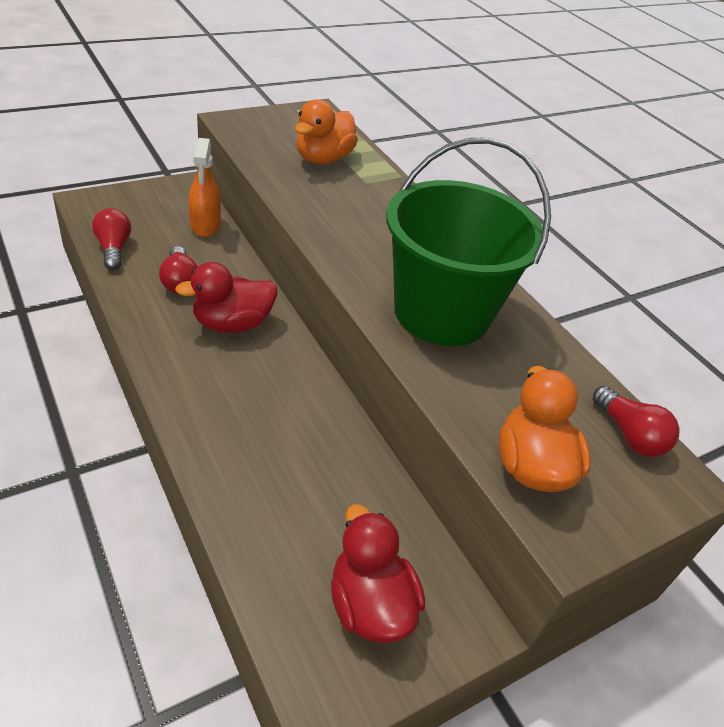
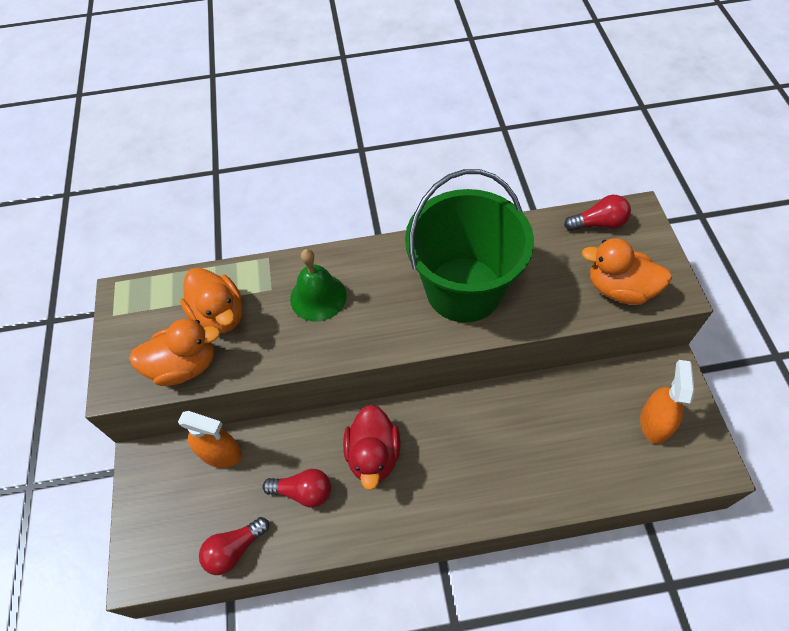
camera: 60 degrees left, 15 degrees up
red light bulb [92,208,131,270] -> red light bulb turned 45 degrees counterclockwise [199,517,269,575]
red duck [331,504,425,643] -> orange spray bottle [640,360,694,444]
none -> orange duck [129,319,220,386]
none -> green bell [290,249,347,321]

